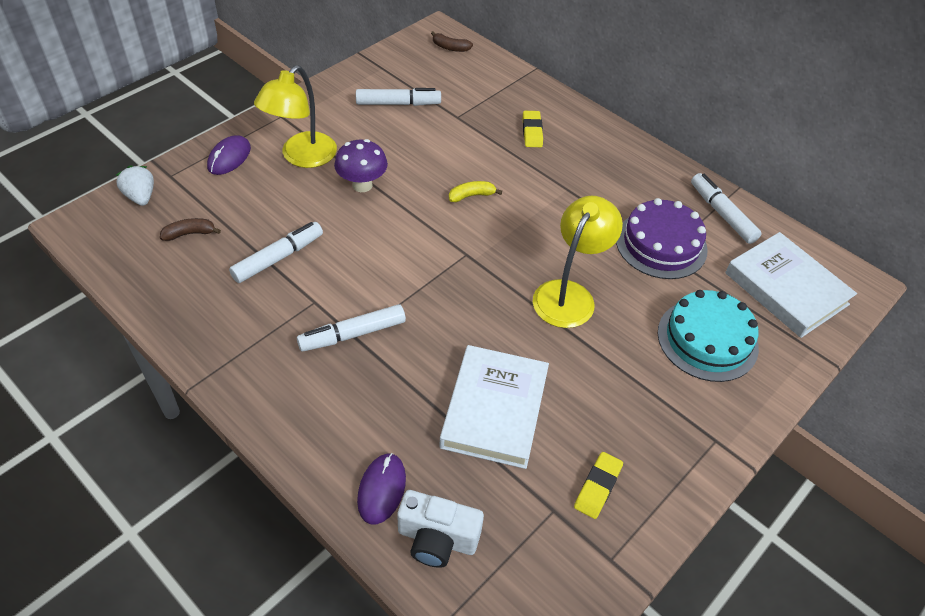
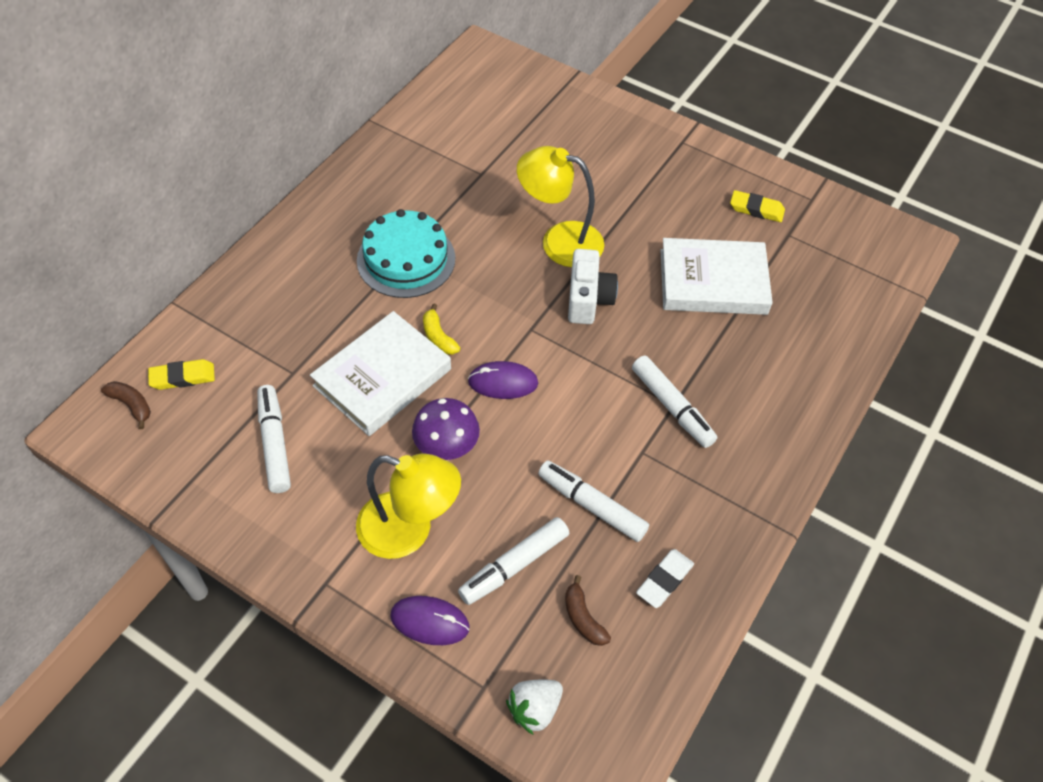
camera: 100 degrees left, 5 degrees up
purple mouse [357,453,406,524] -> purple mouse moved to [468,361,538,399]
white camera [397,490,484,568] -> white camera moved to [568,249,618,324]
brown banana [431,31,473,52] -> brown banana turned 60 degrees counterclockwise [101,381,151,429]
yellow eraser [523,111,543,147] -> yellow eraser moved to [148,359,215,390]
purple cake [616,198,708,279] -> none
turquoise cake [658,290,759,382] -> turquoise cake moved to [357,209,455,298]
white marker [691,173,762,244] -> white marker moved to [458,517,569,605]
white book [725,232,857,338] -> white book moved to [310,311,451,436]
none -> white eraser [636,549,694,608]

